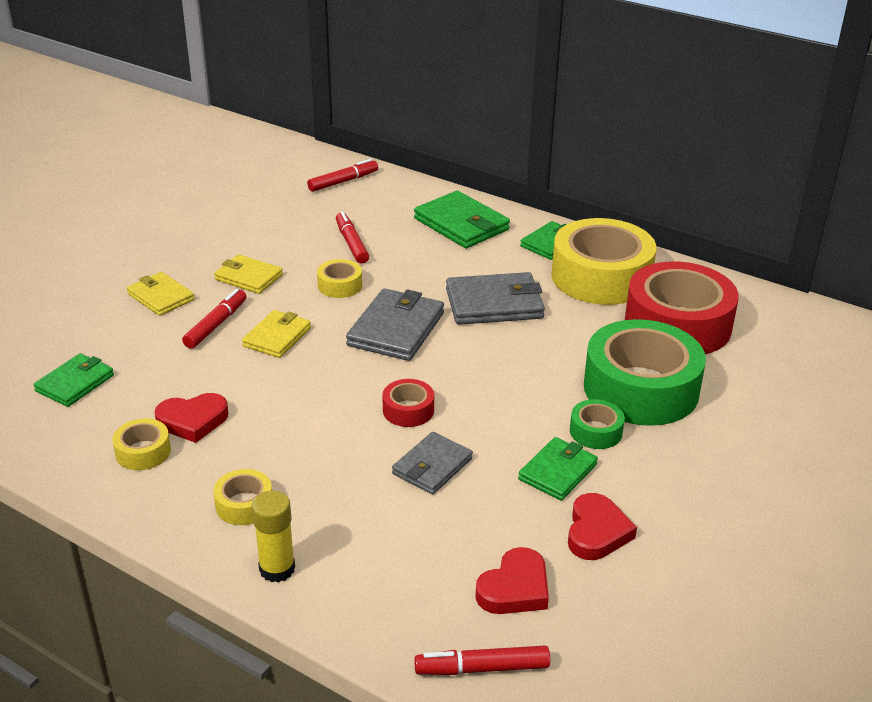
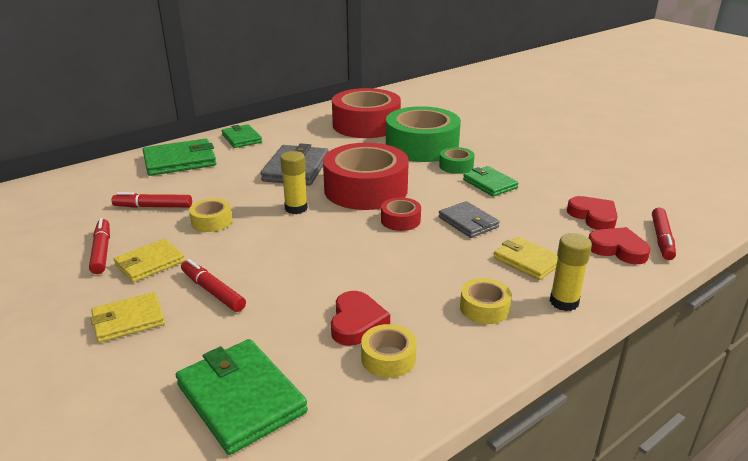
camera: 70 degrees left, 5 degrees down
green wallet [33,353,114,407] -> green wallet [176,339,308,455], size x1.56
yellow wallet [242,310,311,358] -> yellow wallet moved to [493,237,558,280]
red marker [307,159,378,192] -> red marker moved to [89,218,110,274]
grey wallet [346,288,444,361] -> yellow glue stick [280,151,308,214]
yellow tape [551,218,656,305] -> none
red heart [568,493,637,560] -> red heart moved to [589,227,651,264]
none -> red tape [323,143,409,210]

